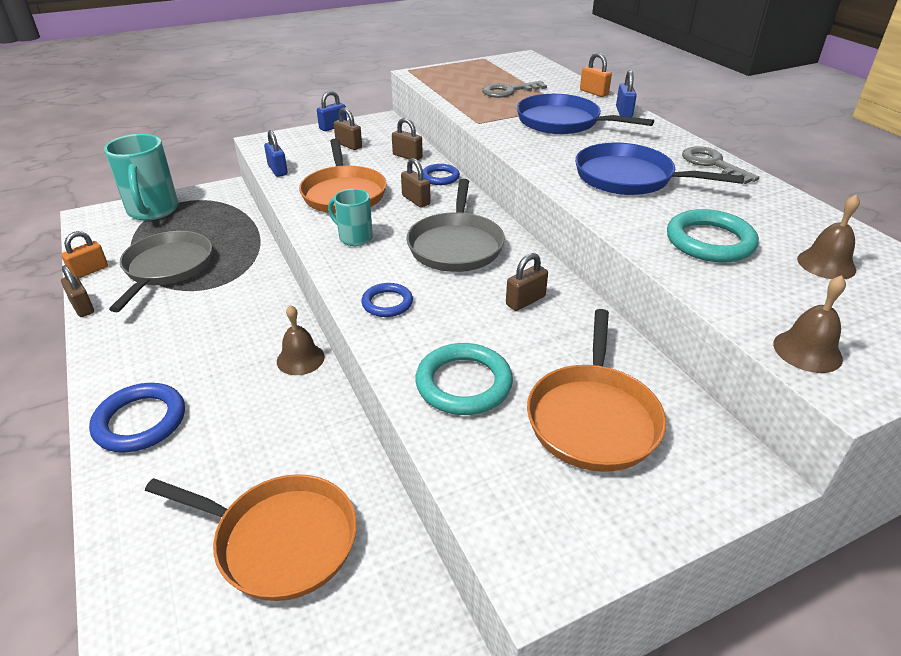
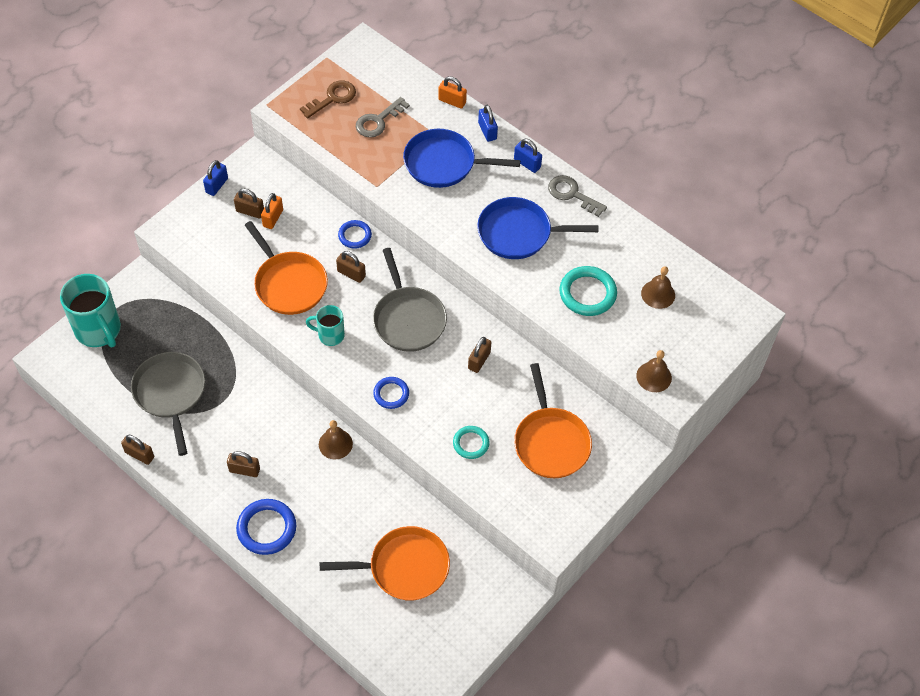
camera: 25 degrees left, 20 degrees up
orange padlock [61,231,108,278] -> orange padlock moved to [261,193,283,229]
blue padlock [264,130,288,177] -> blue padlock moved to [514,139,542,173]
brown padlock [392,118,423,160] -> brown padlock moved to [227,451,260,477]
turquoise ring [415,343,513,415] -> turquoise ring [453,426,489,459], size x0.61
none -> brown key [300,80,356,118]

